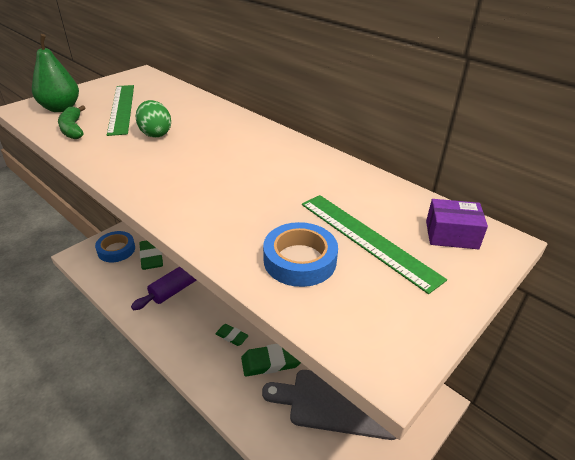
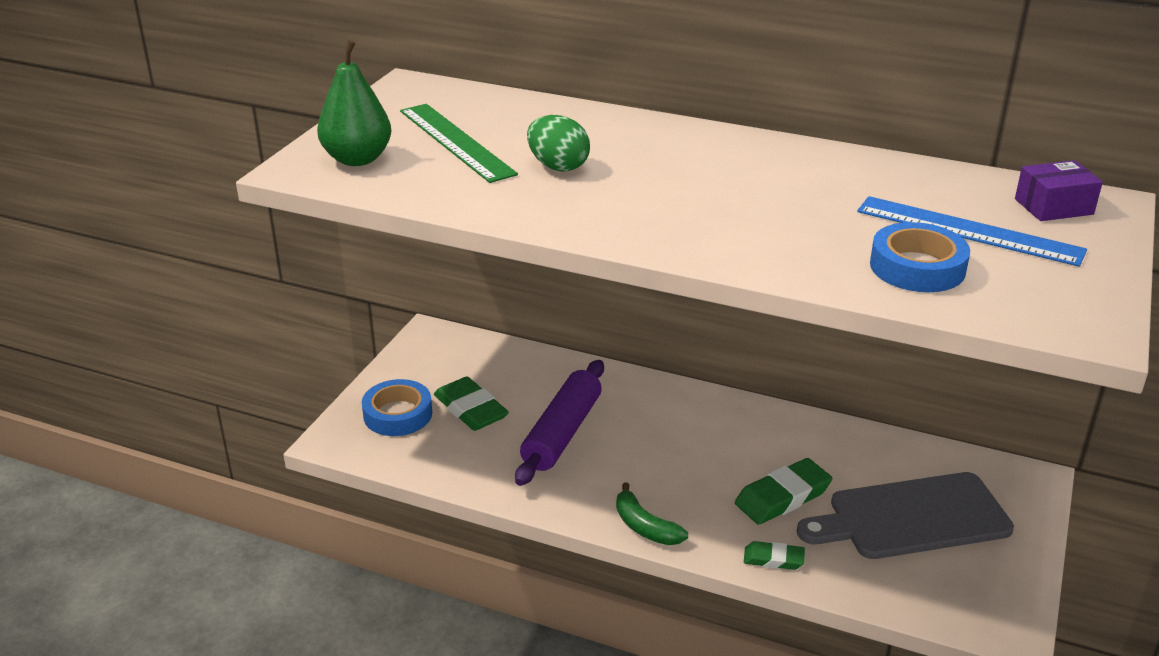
camera: 20 degrees left, 5 degrees down
green banana [58,105,85,139] -> green banana moved to [616,482,688,545]
green eraser [215,324,249,346] -> green eraser moved to [744,541,805,570]
green ruler [302,195,447,294] -> blue ruler [857,196,1087,267]

